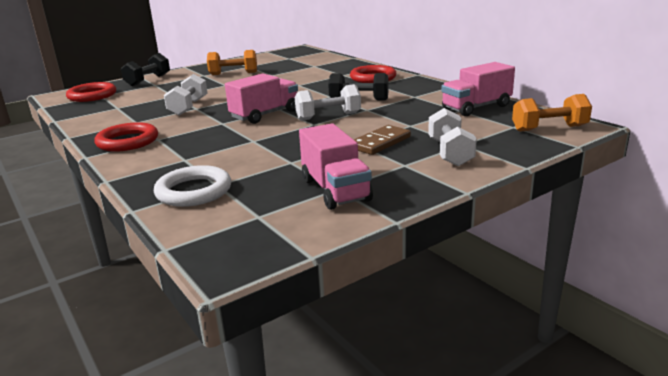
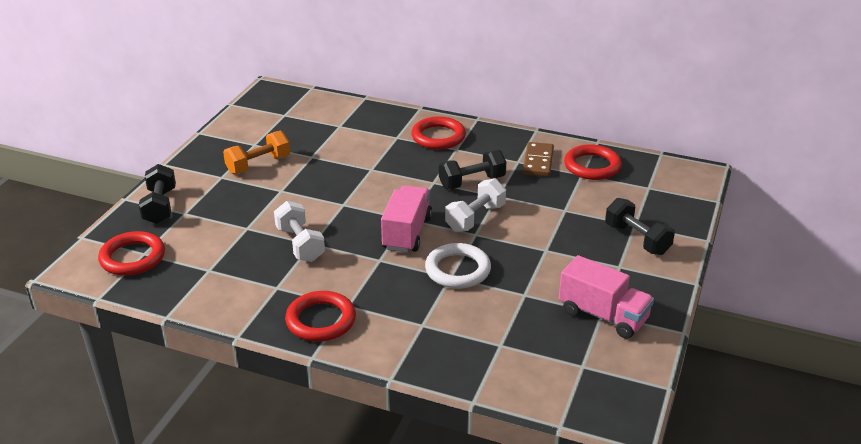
camera: 35 degrees left, 10 degrees up
white ring [154,165,231,207] -> white ring moved to [425,243,491,288]
brown domino [354,125,411,155] -> brown domino moved to [523,142,554,177]
white dumbbell [428,108,477,166] -> black dumbbell [605,198,675,255]
pink truck [441,62,515,116] -> red ring [564,144,622,180]
orange dumbbell [512,94,592,132] -> none

